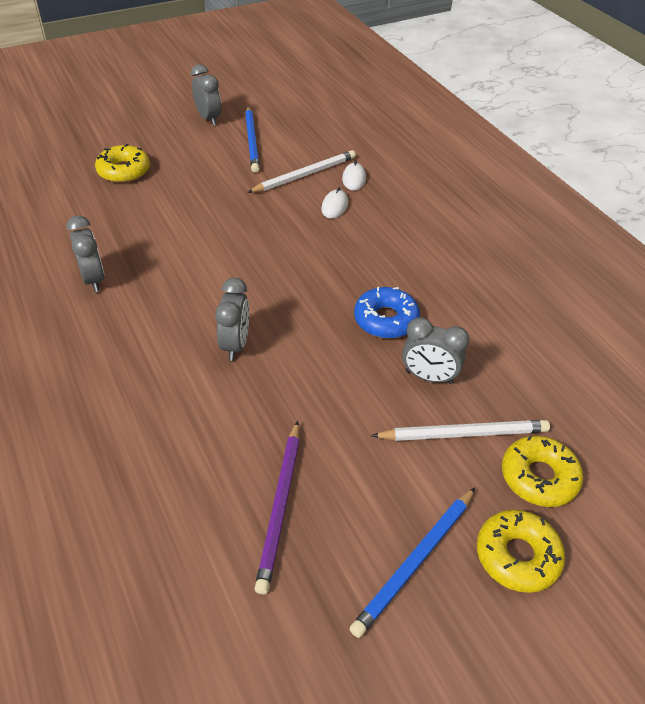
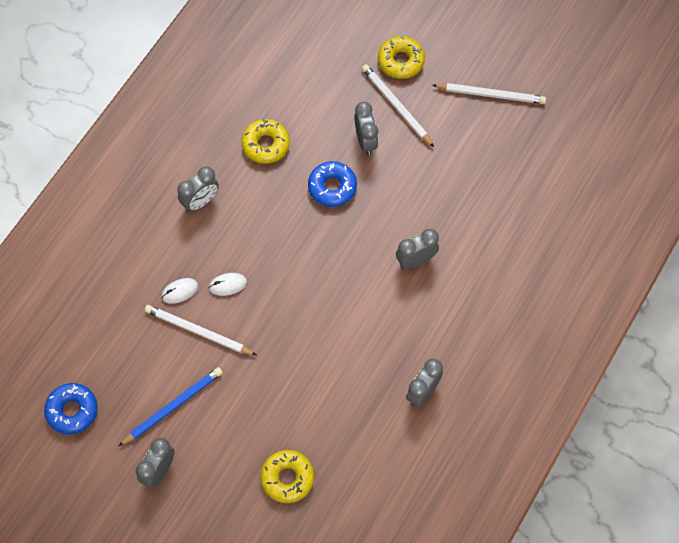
camera: 120 degrees left, 20 degrees up
purple pencil [255,421,300,594] -> none
blue pencil [349,488,475,638] -> white pencil [433,83,546,104]
yellow donut [477,509,565,593] -> yellow donut moved to [241,119,290,164]
none -> blue donut [44,383,98,435]
none -> grey clock [177,166,219,212]

